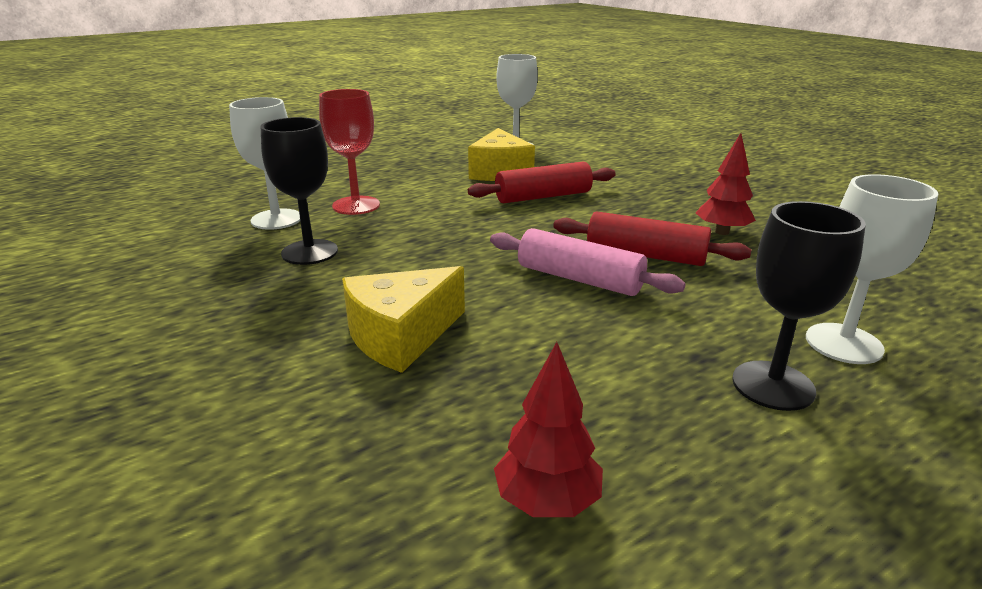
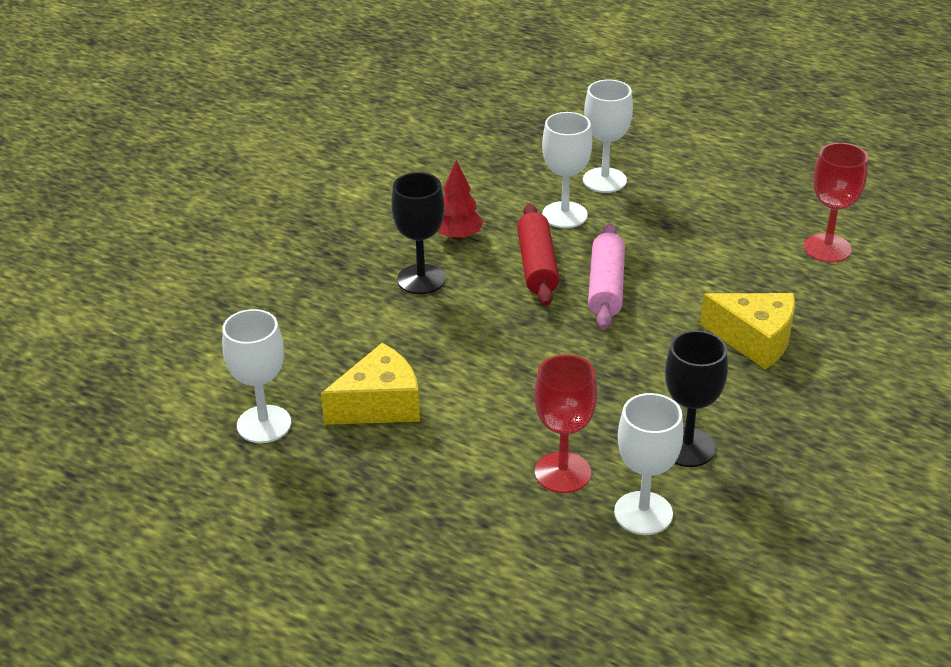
camera: 115 degrees left, 10 degrees up
red rolling pin [468,161,616,203] -> none
red tree [494,342,603,517] -> red goblet [803,143,868,263]
black goblet [732,201,866,411] -> black goblet moved to [391,172,445,294]
none -> white goblet [542,112,592,228]

